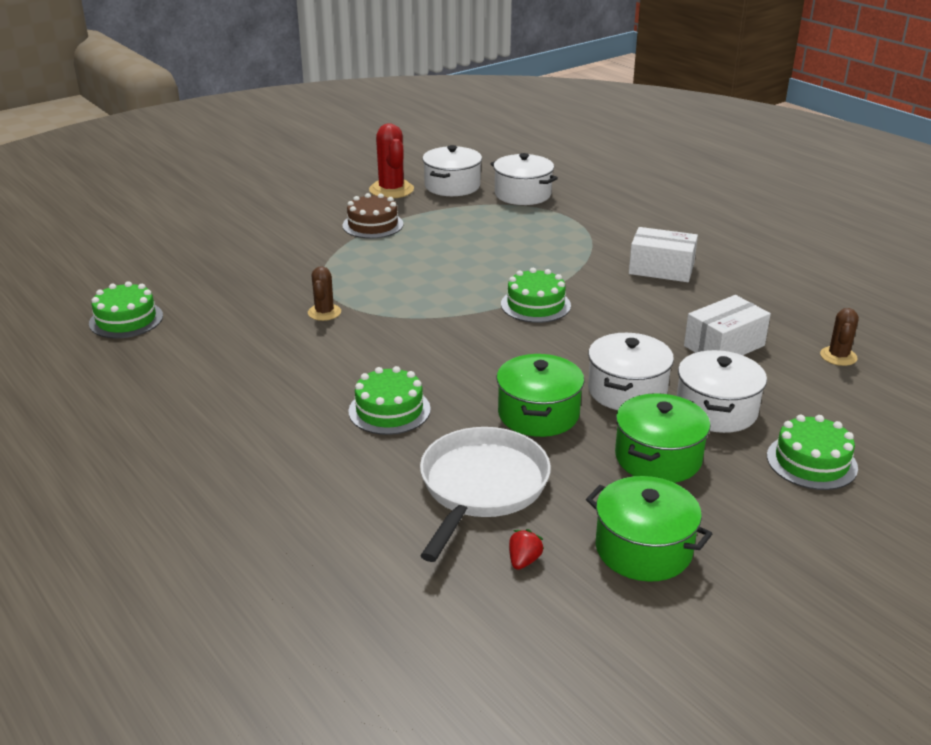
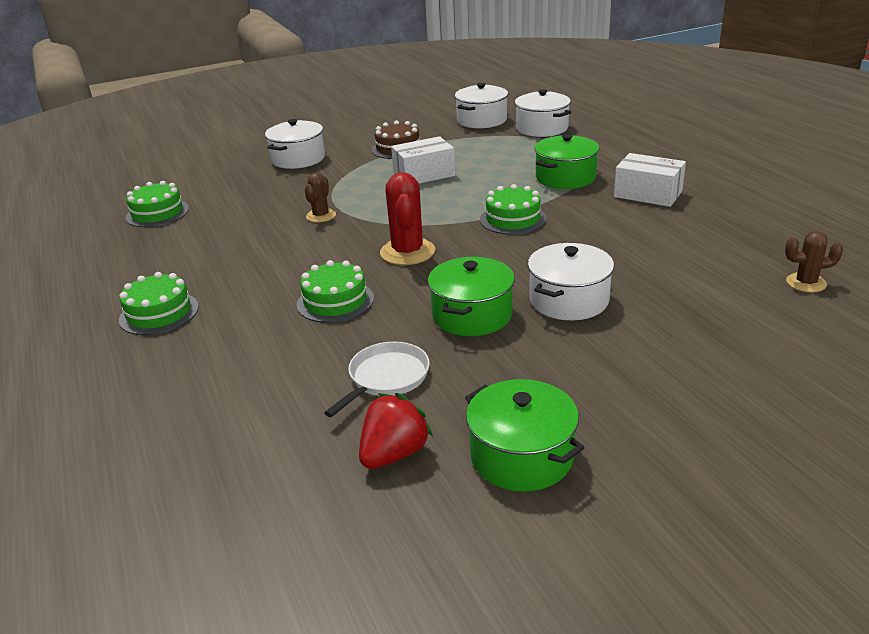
camera: 15 degrees right, 0 degrees up
red cactus [369,123,414,198] -> red cactus moved to [380,172,435,265]
white pan [420,427,551,562] -> white pan [324,341,430,417], size x0.63
red strawberry [509,529,544,570] -> red strawberry [359,393,433,469], size x1.85
green pot [615,393,710,483] -> green pot moved to [534,134,600,189]
white pot [677,350,767,433] -> white pot moved to [265,119,325,169]
white box [684,295,771,355] -> white box moved to [391,136,455,184]
green cake [767,415,858,490] -> green cake moved to [119,272,199,335]
brown cactus [820,308,859,366] -> brown cactus turned 60 degrees clockwise [785,231,843,292]

